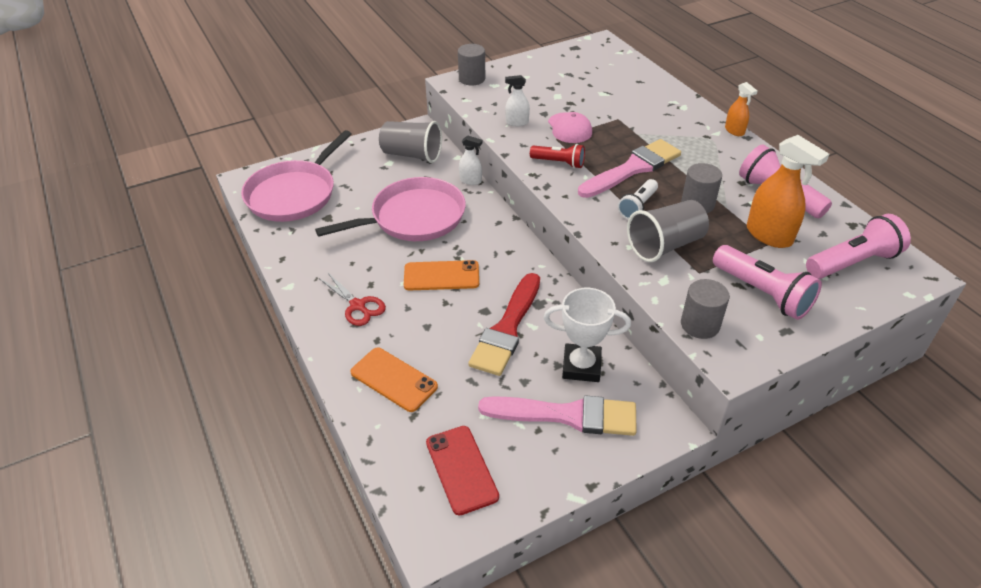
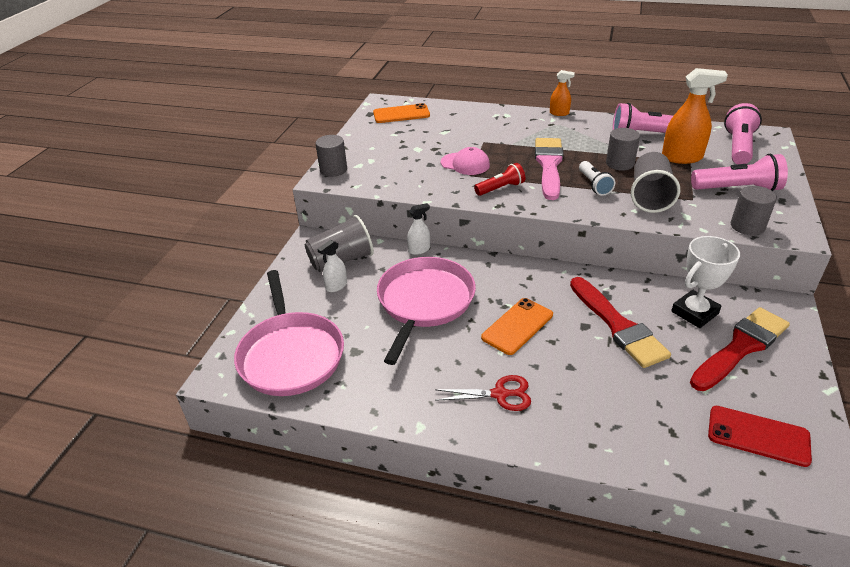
camera: 45 degrees left, 5 degrees down
orange phone [350,348,438,412] -> orange phone moved to [373,103,430,123]
pink brush [478,395,637,436] -> red brush [690,307,790,391]
white spray bottle [505,75,530,126] -> white spray bottle moved to [318,240,347,292]

